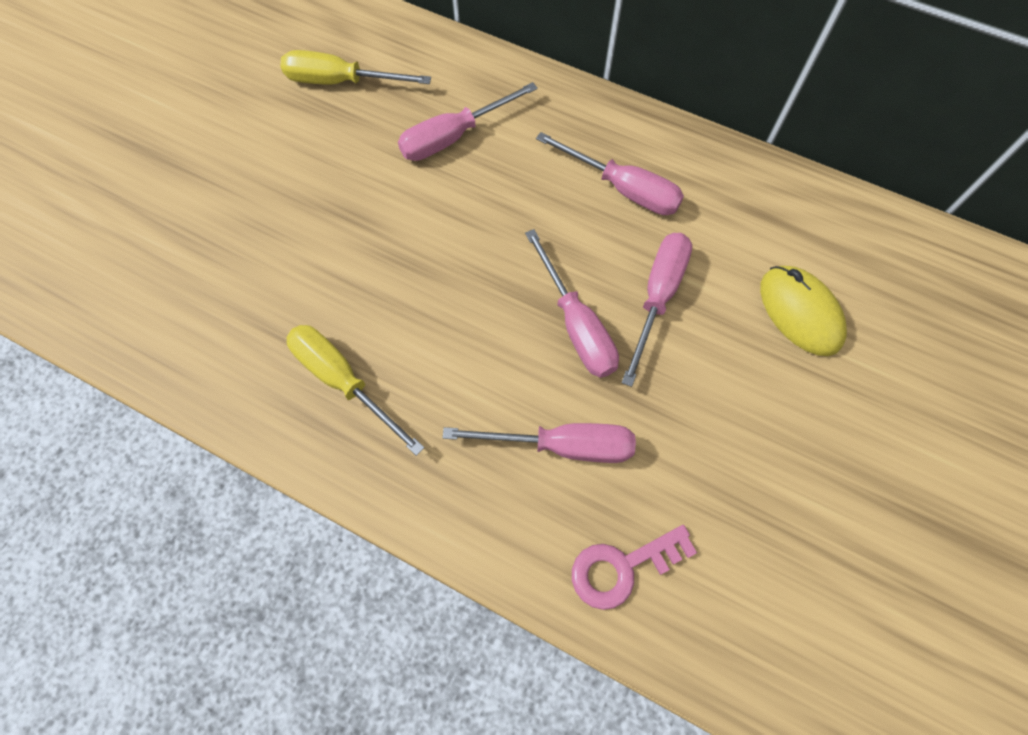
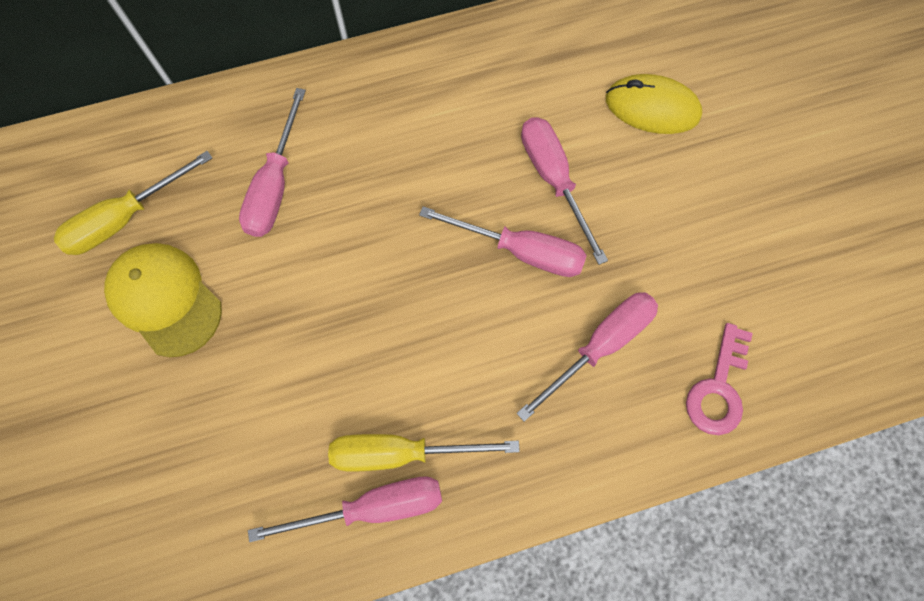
camera: 45 degrees left, 5 degrees up
pink screwdriver [536,132,684,215] -> pink screwdriver moved to [248,476,442,542]
none -> yellow cap [104,243,222,357]

